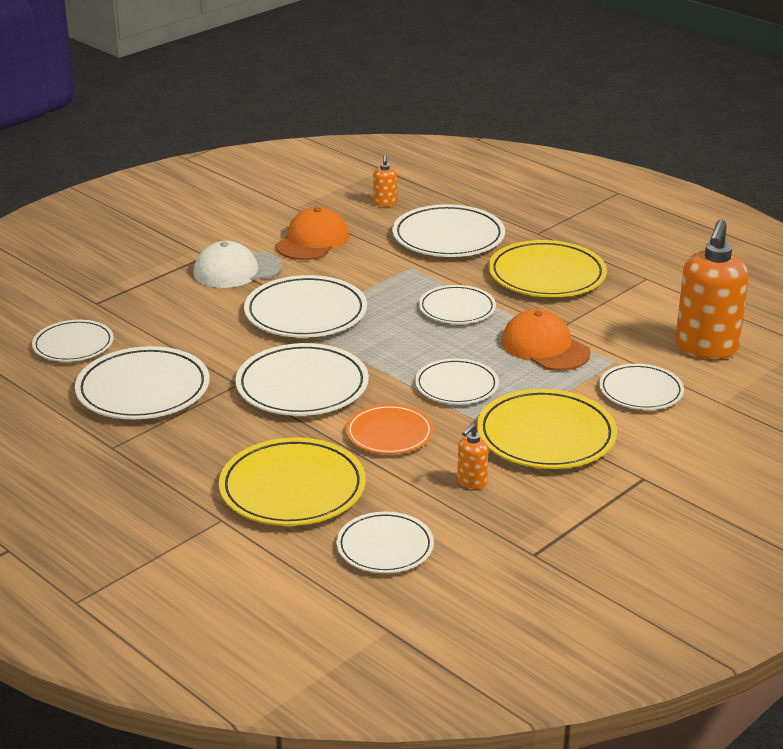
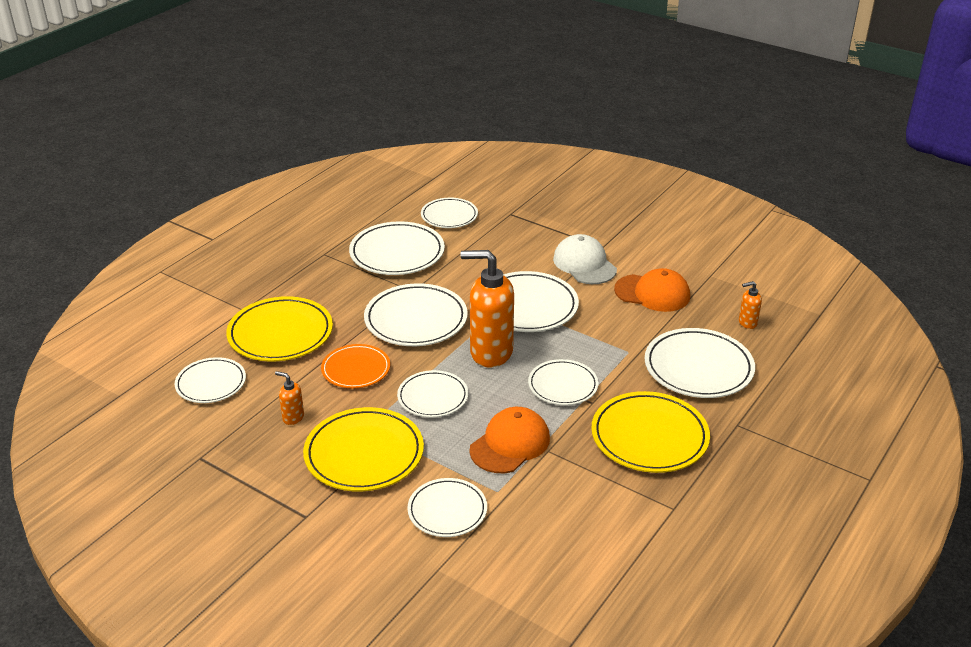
camera: 80 degrees right, 5 degrees up
orange soap dispenser [675,220,749,359] -> orange soap dispenser moved to [460,250,514,367]

